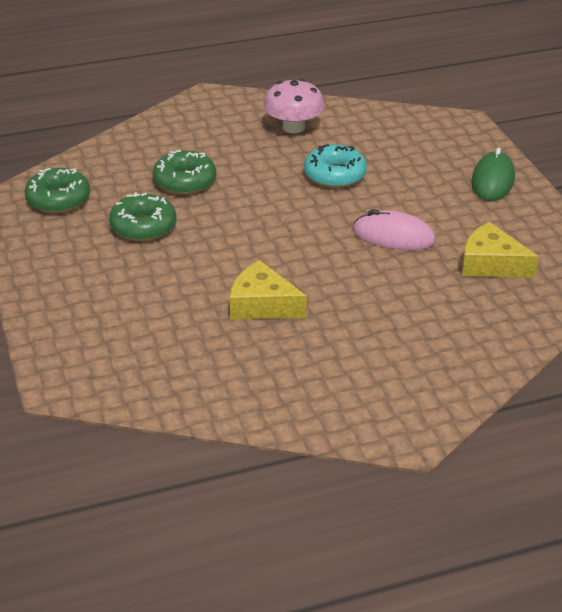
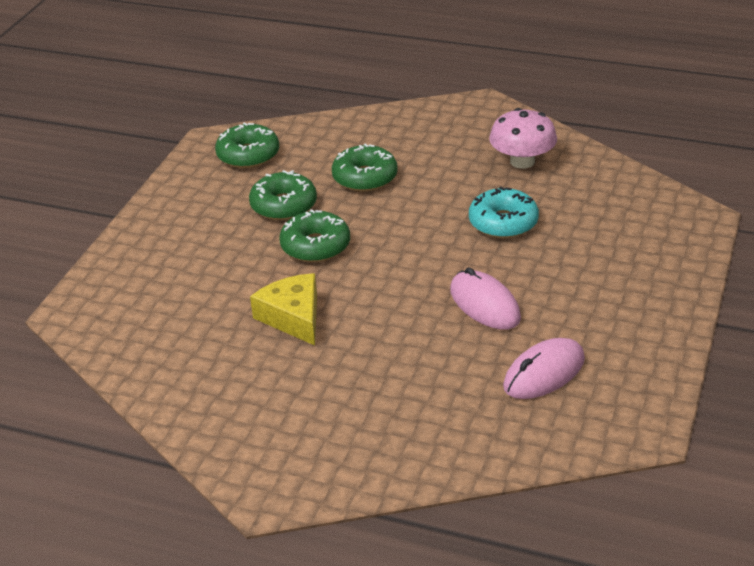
camera: 40 degrees right, 0 degrees up
yellow cheese [462,222,539,278] -> pink mouse [503,338,585,399]
green mouse [471,148,515,201] -> none
none -> green donut [279,209,350,262]

